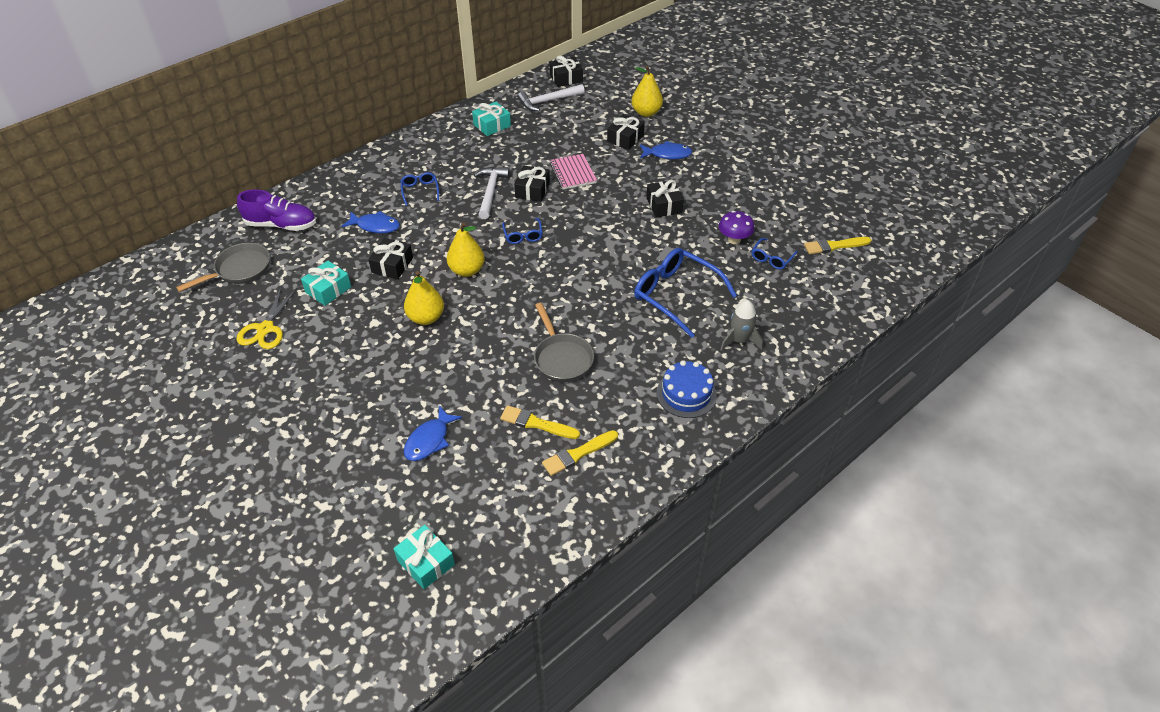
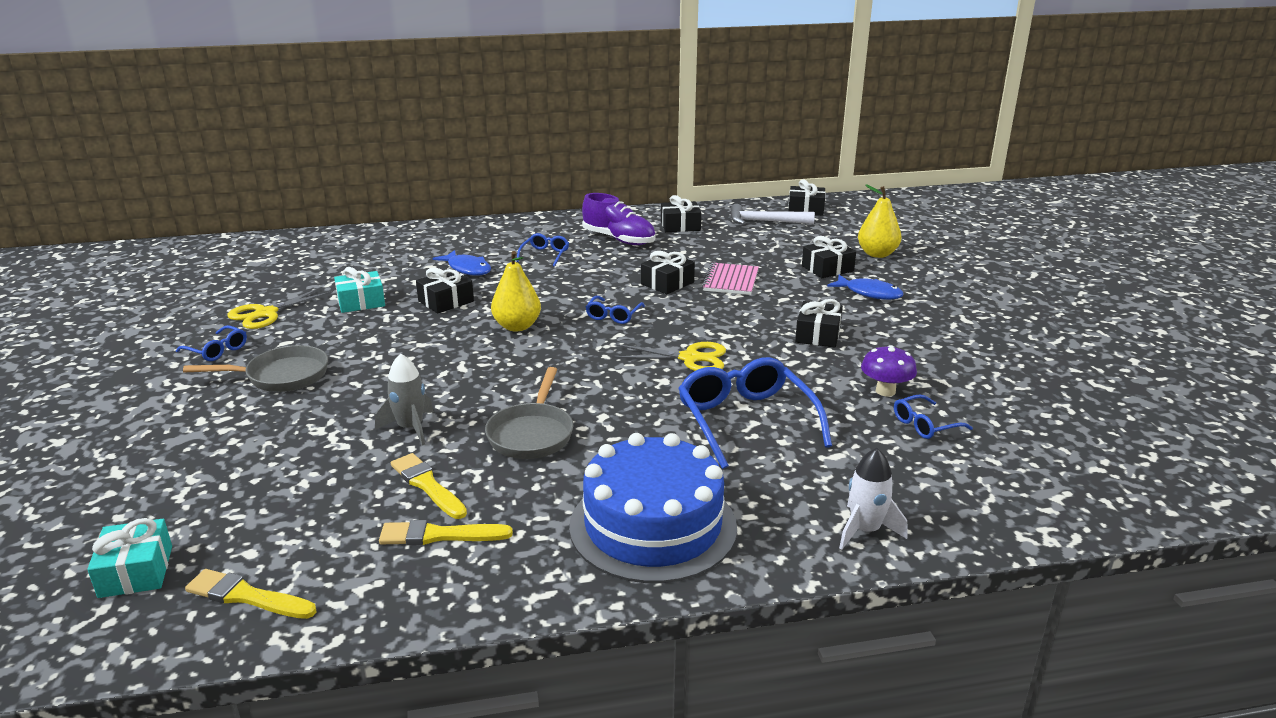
camera: 30 degrees right, 20 degrees down
grey pan [176,243,270,292] -> grey pan moved to [183,345,328,392]
purple shoe [237,189,316,231] -> purple shoe moved to [582,193,656,245]
yellow pear [404,271,444,325] -> none
blue fish [404,406,462,461] -> none
turquoise gift [472,102,511,136] -> black gift [661,195,701,232]
white hammer [474,167,510,219] -> none
blue cake [657,360,717,418] -> blue cake [569,433,737,583], size x1.72
grey rocket [720,300,763,351] -> grey rocket moved to [375,354,434,446]
yellow brush [804,237,871,254] -> yellow brush moved to [185,569,316,619]
none -> blue glasses [176,325,247,361]
none -> yellow scissors [613,342,726,371]
none -> white rocket [839,448,907,550]

